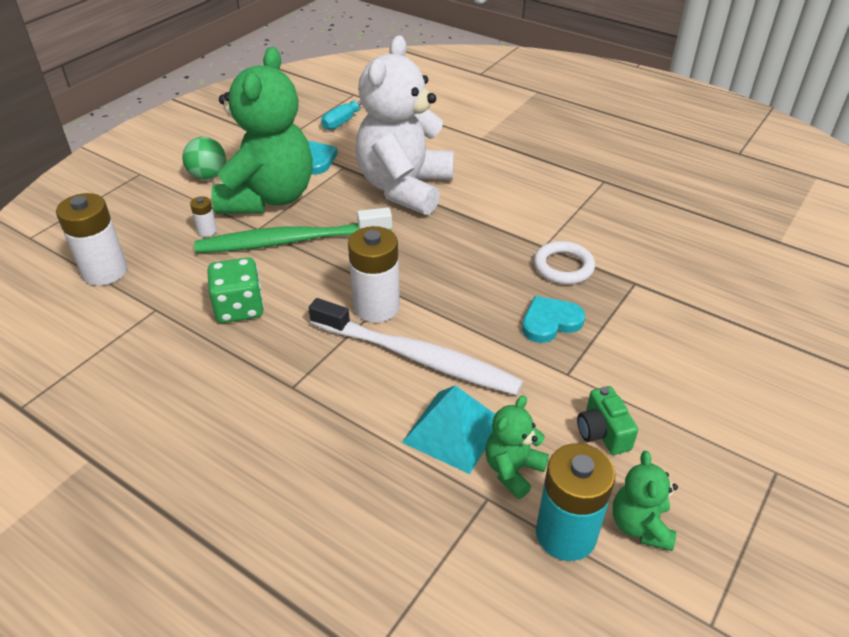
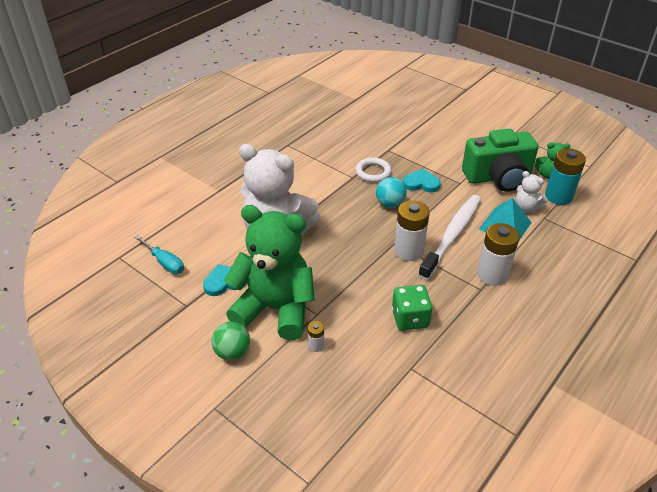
camera: 85 degrees left, 0 degrees up
white battery [56,193,127,286] -> white battery moved to [477,223,519,286]
green toothbrush [194,207,392,253] -> none
green teddy bear [485,395,549,499] -> white teddy bear [515,171,548,213]
turquoise heart [522,296,585,343] -> turquoise heart turned 120 degrees clockwise [403,169,441,192]
green camera [577,386,638,455] -> green camera [462,128,538,192], size x2.29
none -> turquoise ball [376,177,407,208]

